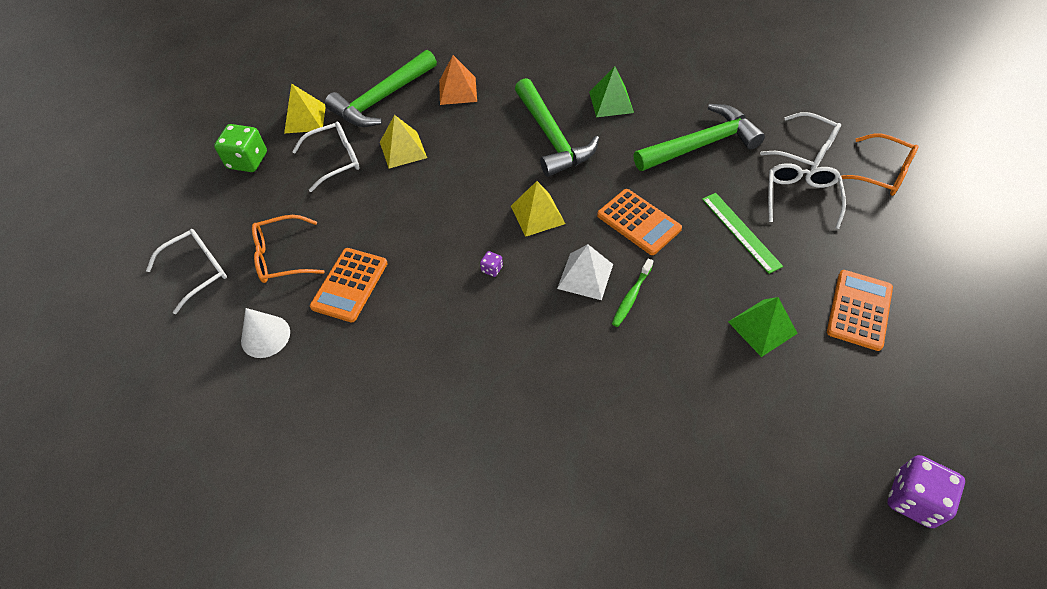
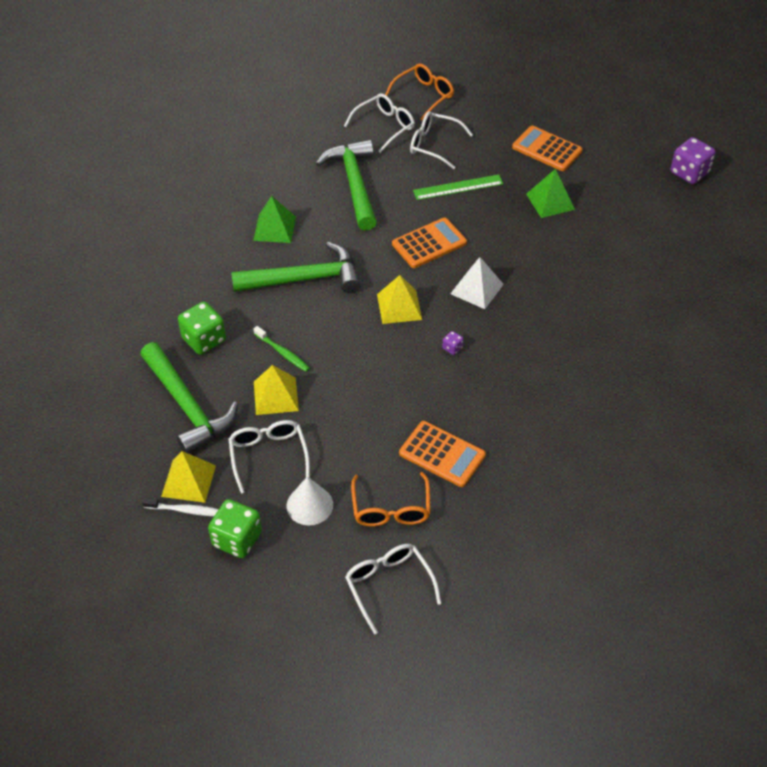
camera: 80 degrees left, 5 degrees down
white cone [241,308,290,358] -> white cone moved to [286,476,333,526]
orange pyramid [439,55,477,105] -> green dice [178,301,226,355]
green toothbrush [612,259,653,327] -> green toothbrush moved to [254,326,310,372]
none -> white toothbrush [142,498,219,516]

